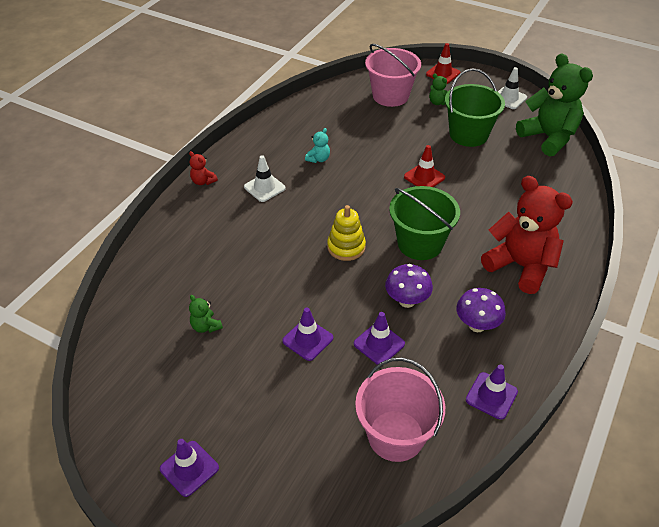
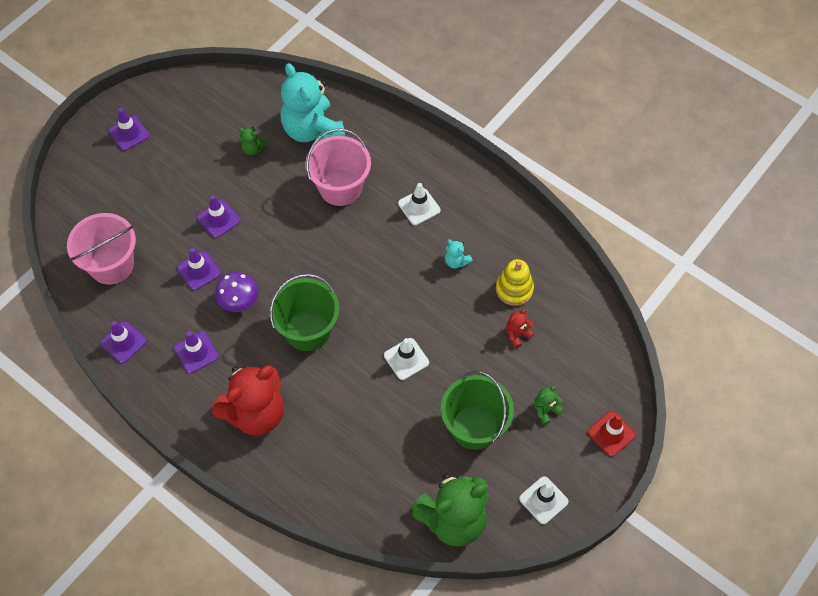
camera: 100 degrees right, 15 degrees up
red teddy bear [189,151,218,185] -> red teddy bear moved to [506,309,534,348]
green teddy bear [189,295,223,333] -> green teddy bear turned 135 degrees counterclockwise [239,127,267,155]
yellow stacking toy [327,205,366,261] -> yellow stacking toy moved to [496,259,534,306]
pink bucket [365,44,421,107] -> pink bucket moved to [305,129,371,206]
red traffic cone [404,145,445,187] -> white traffic cone [384,338,429,380]
purple mushroom [456,288,506,332] -> purple traffic cone [174,332,219,373]
none -> turquoise teddy bear [281,63,345,142]

